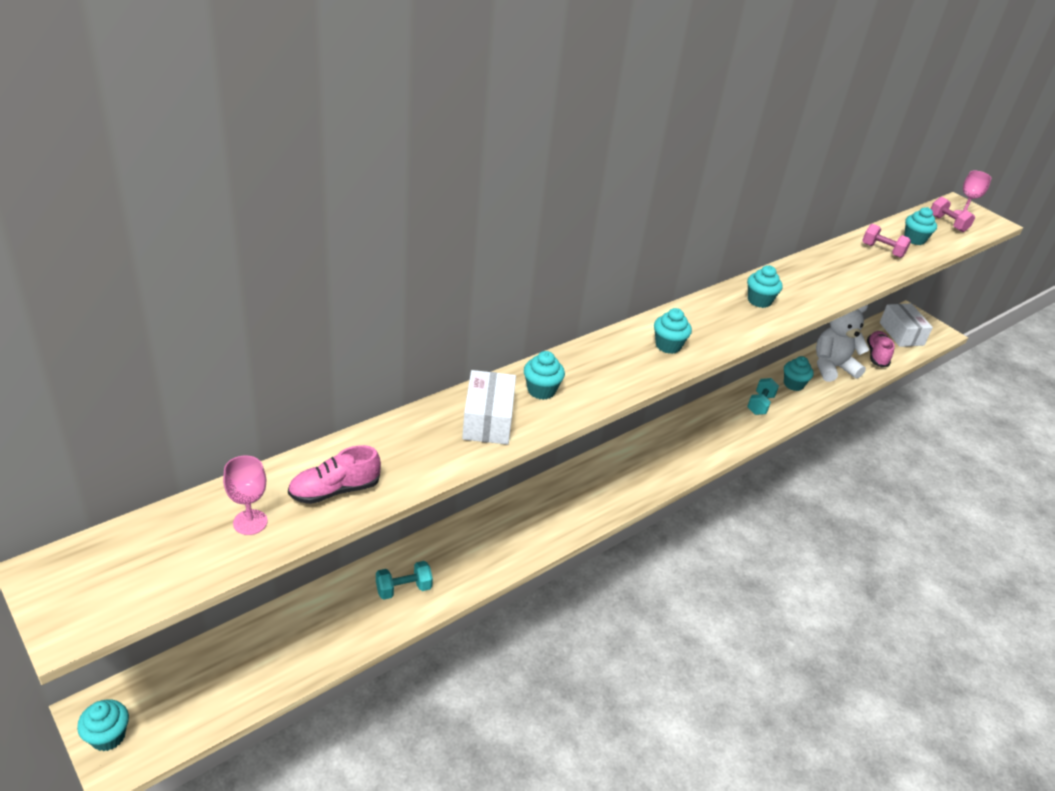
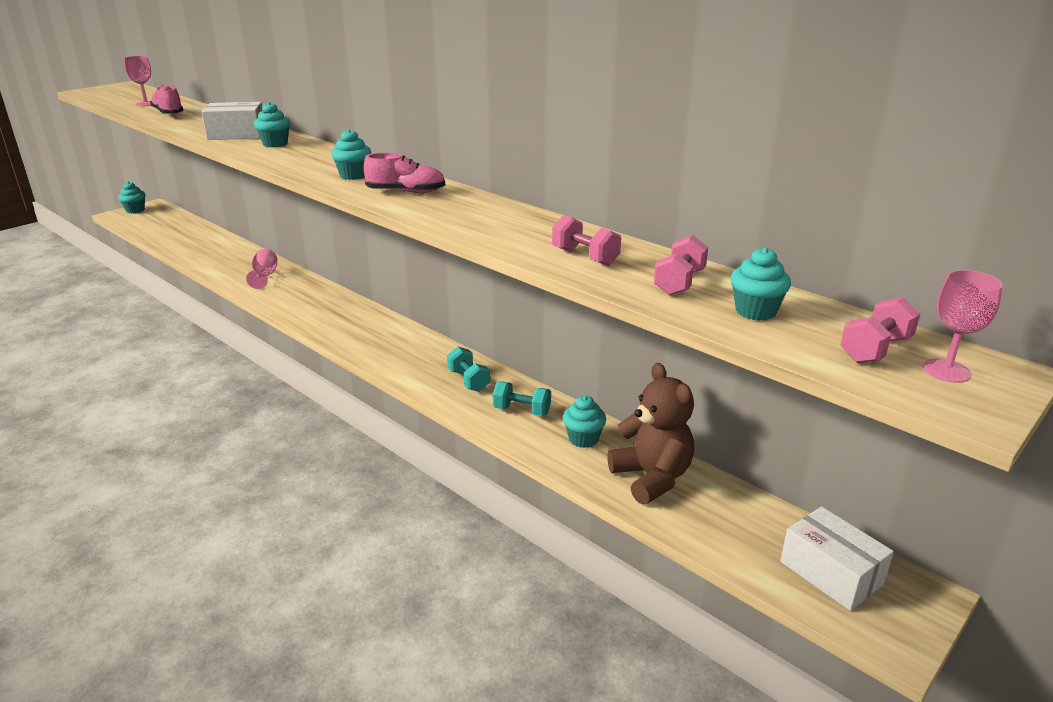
camera: 85 degrees right, 10 degrees down
turquoise dumbbell [376,561,433,600] -> turquoise dumbbell moved to [447,347,490,392]
turquoise cupcake [747,265,783,308] -> none
white teddy bear [816,305,869,382] -> brown teddy bear [607,363,694,504]
pink shoe [867,331,895,367] -> pink shoe moved to [363,153,445,193]
white box [879,303,933,347] -> white box turned 75 degrees clockwise [780,506,894,611]
none -> pink goblet [246,249,277,289]
none -> pink dumbbell [552,215,621,266]

